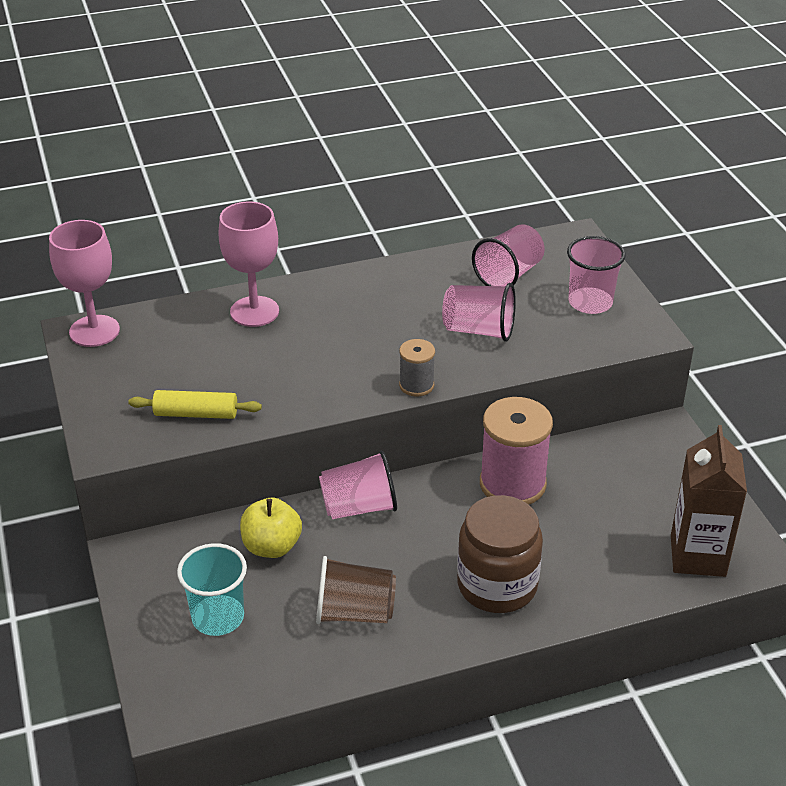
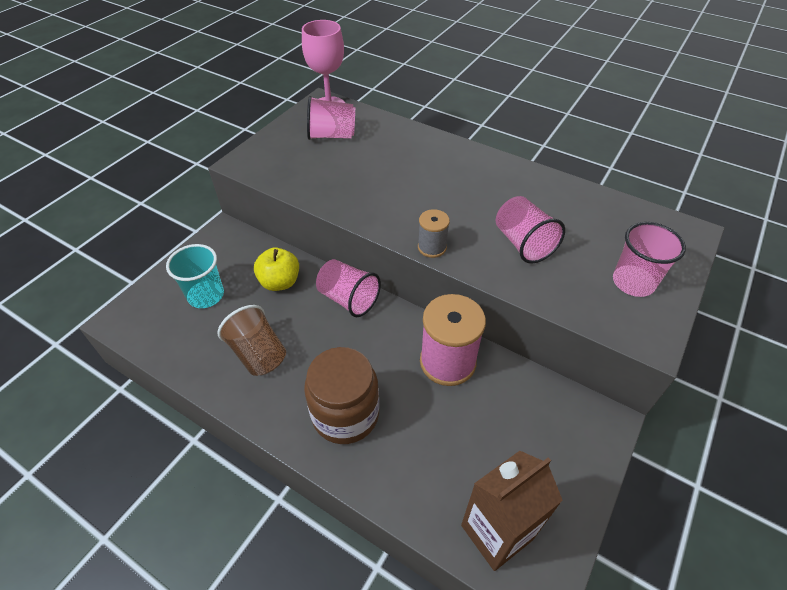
camera: 50 degrees right, 10 degrees up
yellow rolling pin [128,390,262,419] -> none
pink goblet [218,201,279,327] -> none
pink cup [472,224,545,286] -> pink cup moved to [307,96,355,140]

